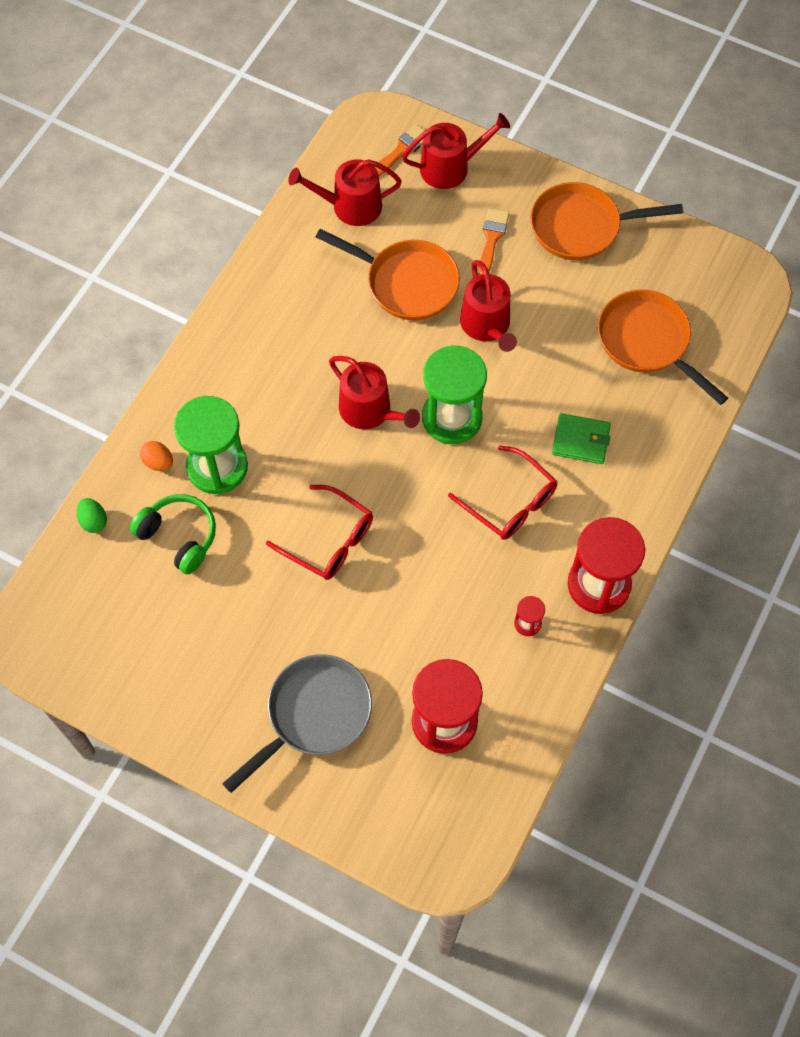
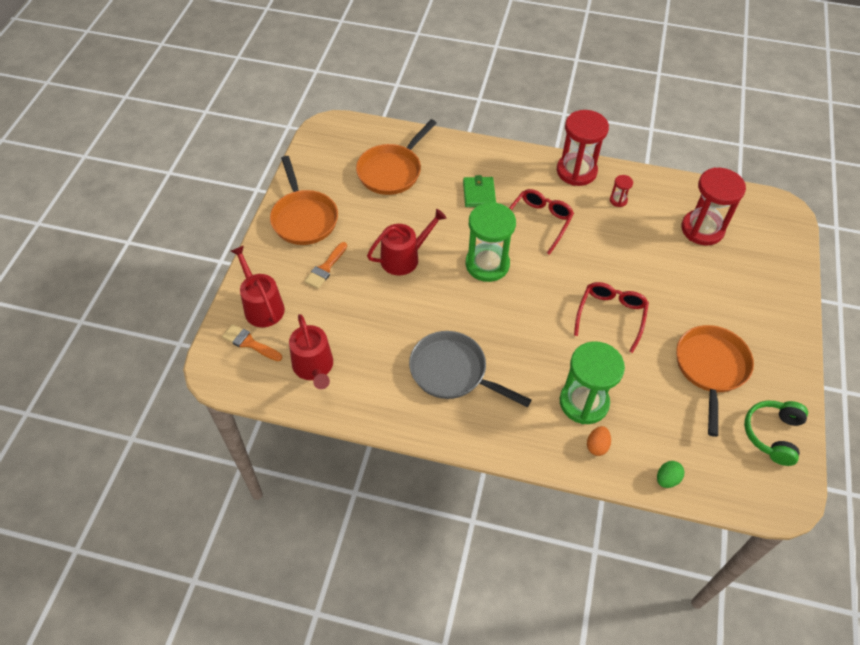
camera: 105 degrees left, 10 degrees down
green headphones [130,494,216,574] -> green headphones moved to [744,401,808,466]
grey pan [222,654,372,793] -> grey pan moved to [409,331,531,407]
orange pan [316,229,460,320] -> orange pan moved to [676,325,754,437]
red watering can [329,356,420,429] -> none
orange brush [479,208,509,275] -> orange brush turned 60 degrees counterclockwise [304,242,347,289]

